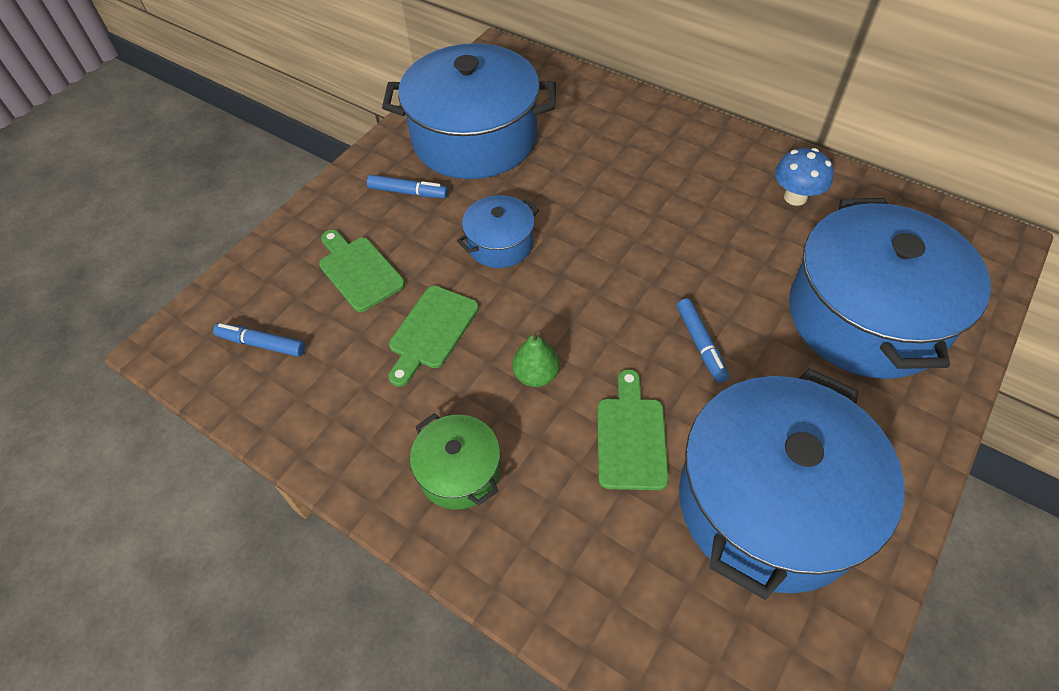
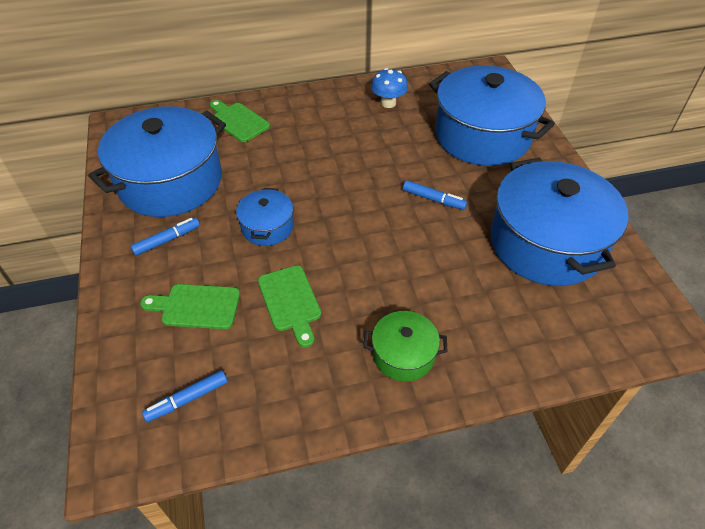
camera: 50 degrees left, 5 degrees down
green pear [512,330,560,387] -> none
green cutting board [597,369,669,490] -> green cutting board moved to [210,100,270,142]

